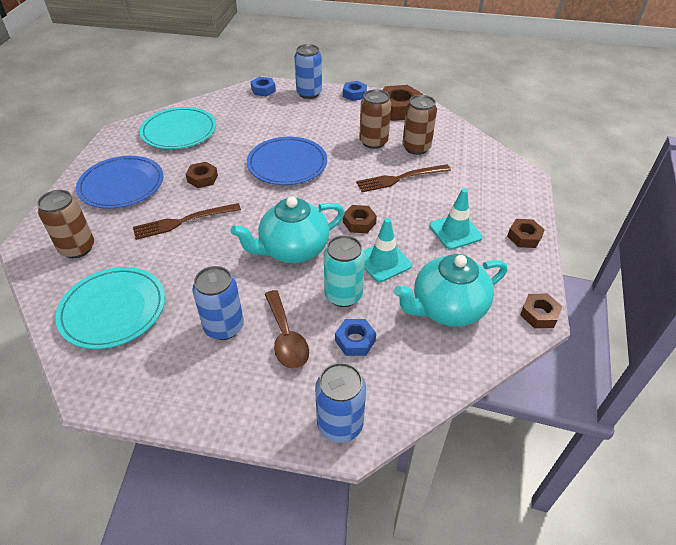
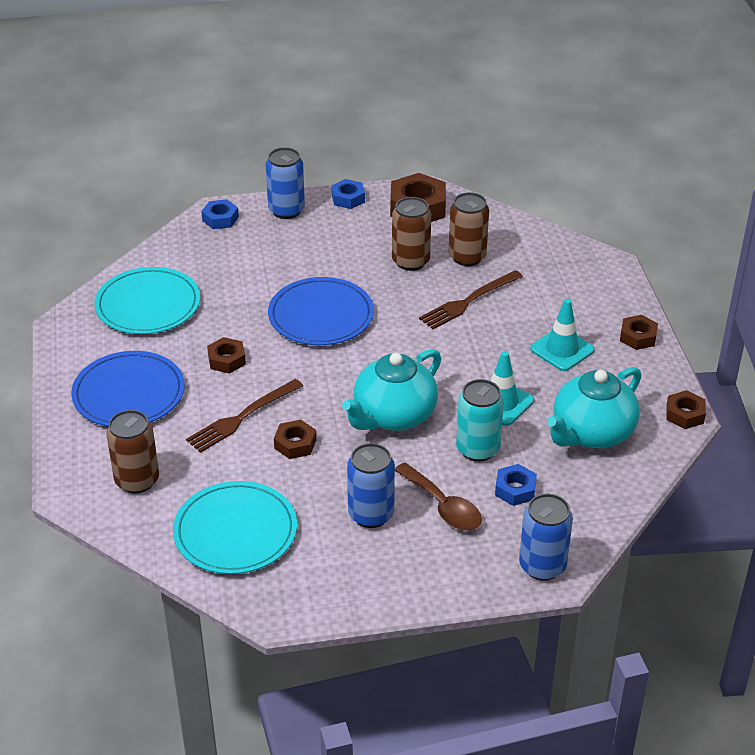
camera: 20 degrees left, 5 degrees down
brown nut [343,205,377,233] -> brown nut moved to [274,420,316,459]

